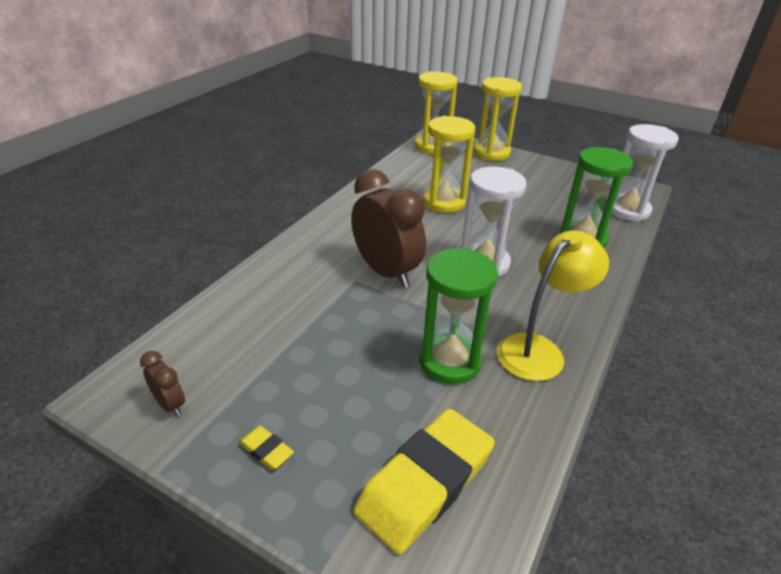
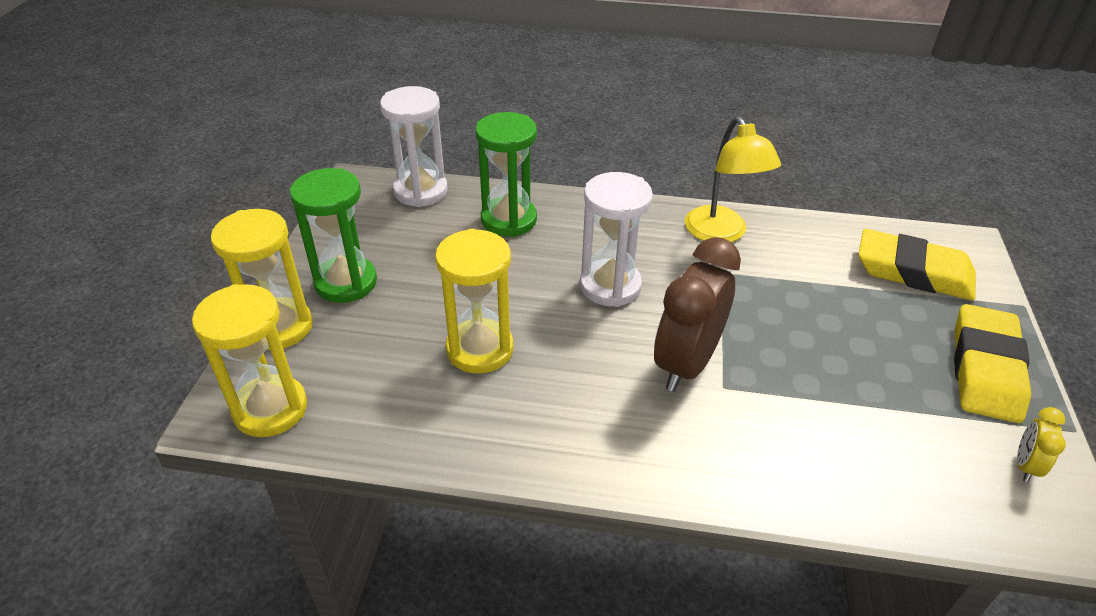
camera: 110 degrees left, 5 degrees up
brown clock [140,351,185,416] -> yellow clock [1017,407,1066,482]
yellow eraser [238,426,294,470] -> yellow eraser [954,304,1031,423], size x2.41
green hourglass [419,248,498,384] -> green hourglass moved to [290,168,377,303]
yellow lamp [497,230,609,381] -> yellow lamp turned 135 degrees counterclockwise [685,116,781,242]

